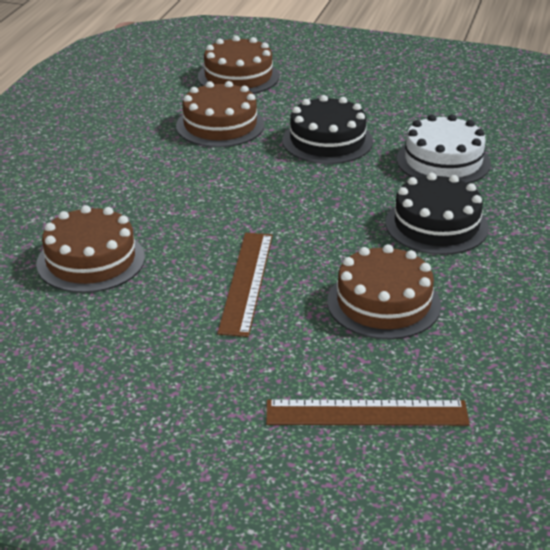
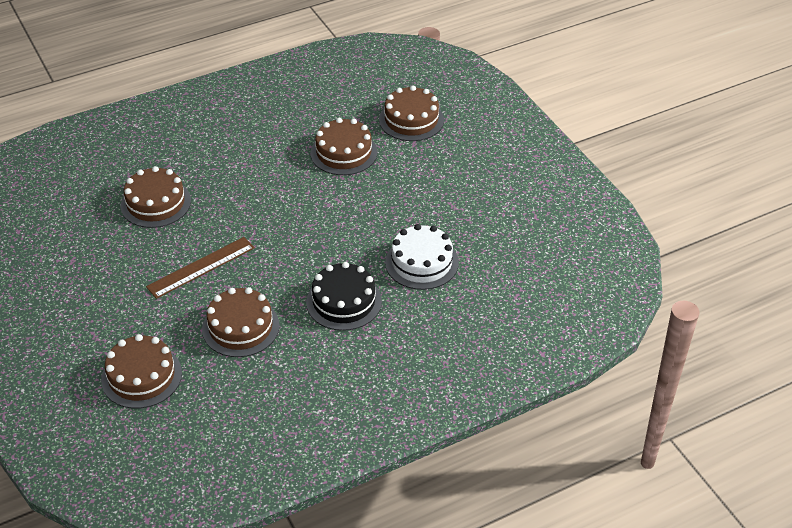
camera: 45 degrees right, 10 degrees up
brown ruler [266,400,470,426] -> brown cake [101,334,182,409]
black cake [282,95,373,164] -> none

